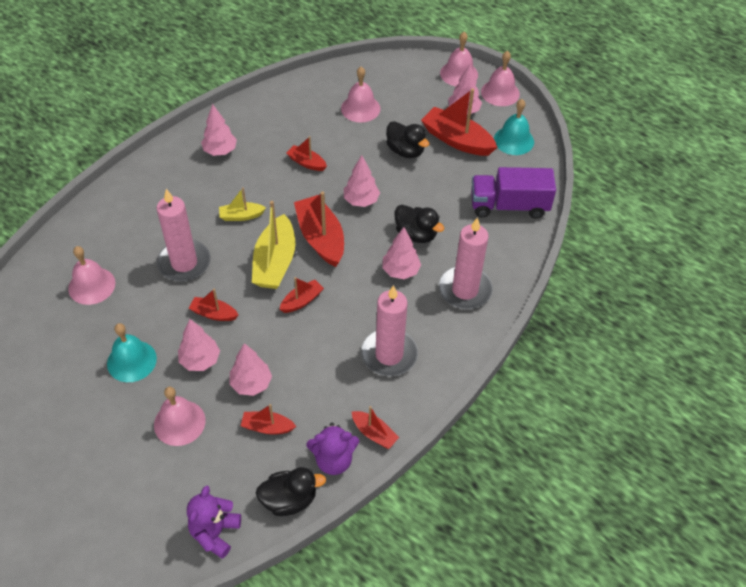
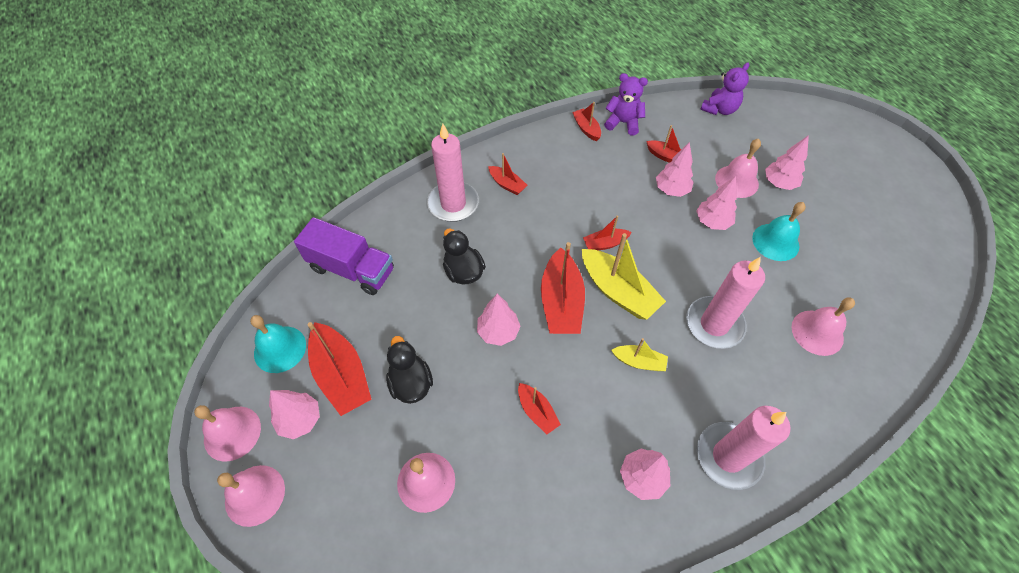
camera: 155 degrees left, 5 degrees up
red boat [189,289,239,321] -> red boat moved to [488,153,527,195]
yellow boat [252,201,296,289] -> yellow boat turned 105 degrees clockwise [582,233,666,320]
black duck [256,467,326,516] -> none
pink candle [361,285,418,377] -> pink candle moved to [697,406,790,490]
pink tree [382,227,421,279] -> pink tree moved to [765,135,809,190]

